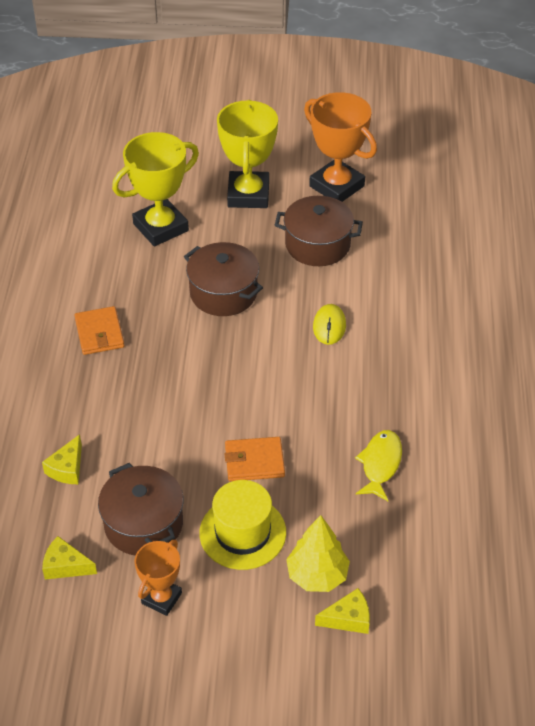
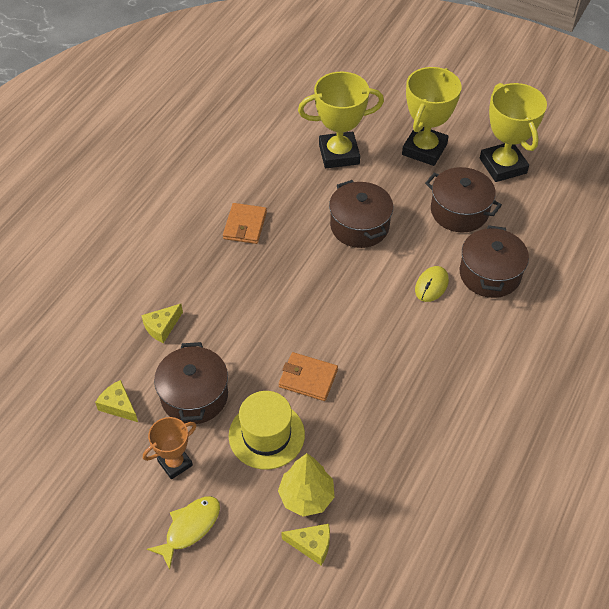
camera: 25 degrees right, 5 degrees up
orange trophy [304,92,377,202] -> yellow trophy [480,83,547,182]
yellow fish [355,430,402,501] -> yellow fish moved to [147,496,220,570]
none -> brown pot [460,225,529,298]

